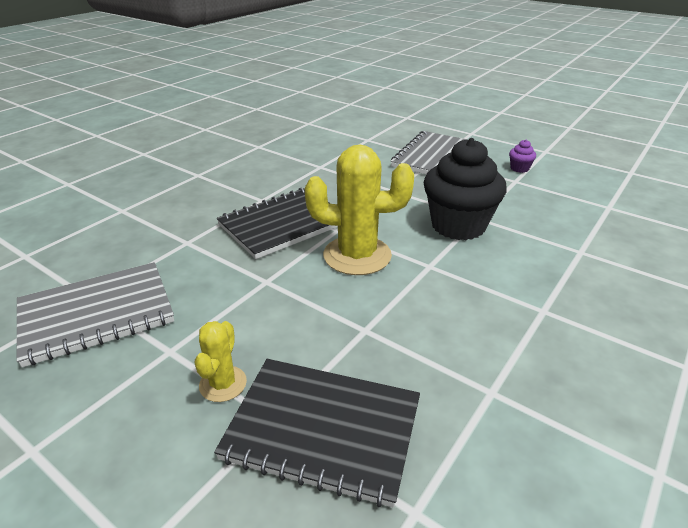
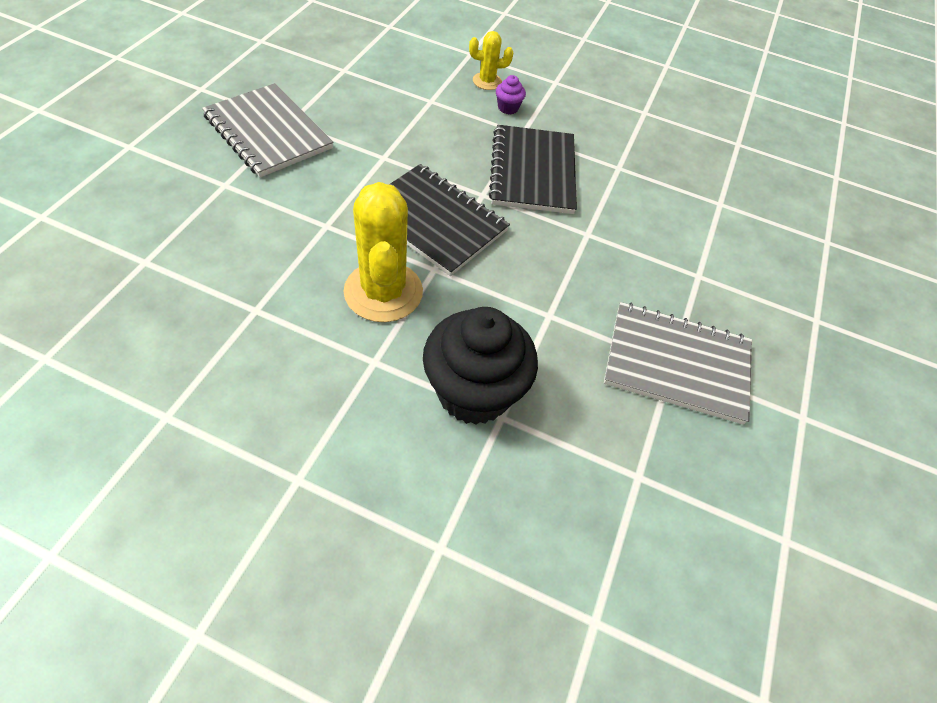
camera: 70 degrees right, 20 degrees up
yellow cactus [194,321,247,402] -> yellow cactus moved to [469,31,513,90]
black notebook [214,359,420,508] -> black notebook moved to [489,125,577,214]
purple cupcake [509,140,536,173] -> purple cupcake moved to [496,75,526,114]

